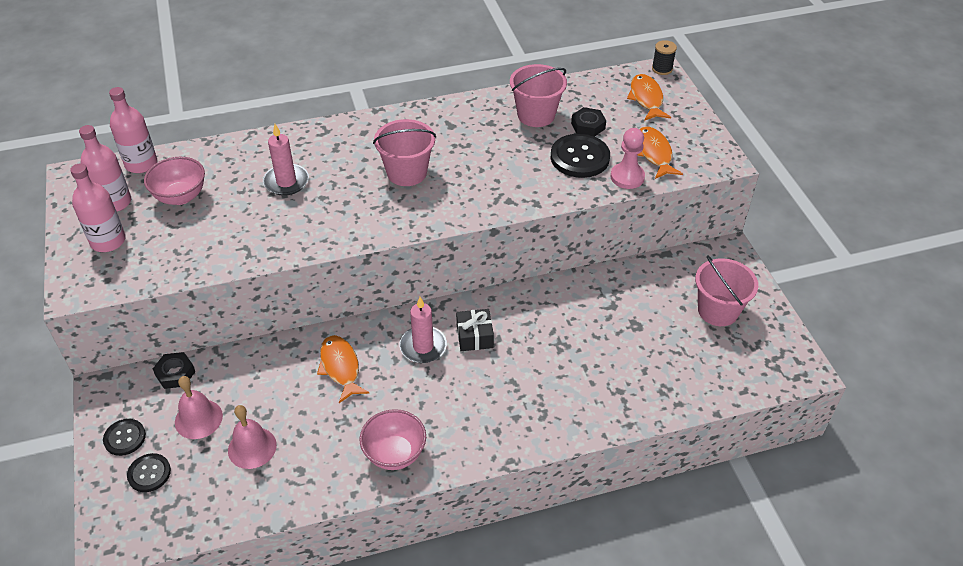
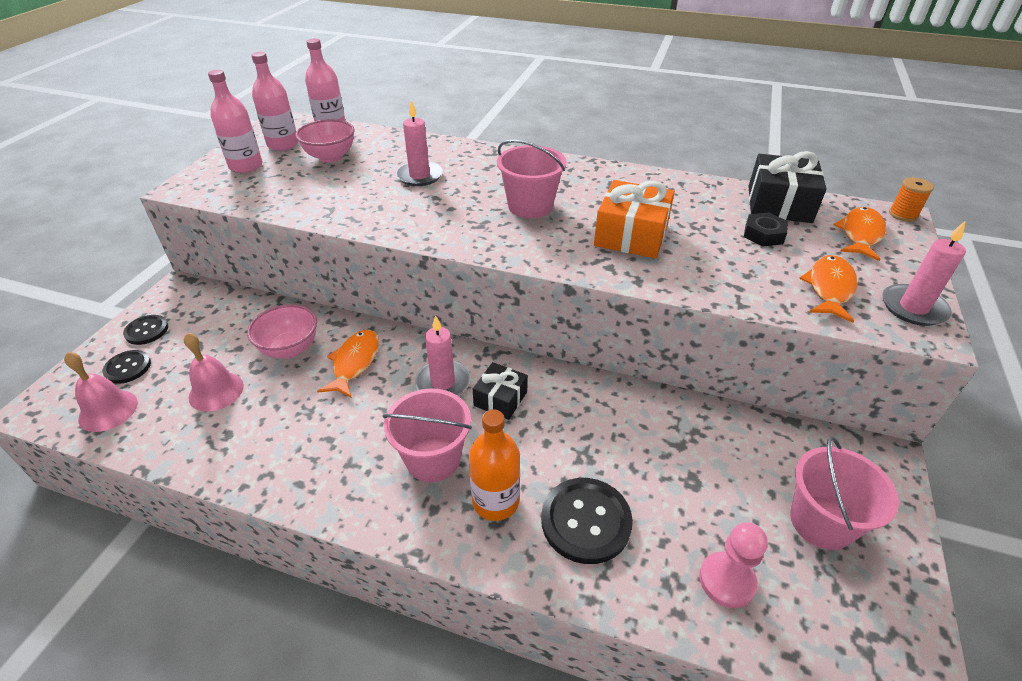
camera: 35 degrees right, 5 degrees down
black nut [153,352,195,389] -> none
pink bell [175,376,223,439] -> pink bell moved to [64,352,138,432]
pink bowl [360,409,426,470] -> pink bowl moved to [247,304,317,359]
pink bucket [510,64,567,127] -> pink bucket moved to [382,388,472,482]
black button [551,134,610,178] -> black button moved to [541,478,633,564]
pink pawn [611,128,645,189] -> pink pawn moved to [699,522,768,608]
black spool [652,40,677,75] -> orange spool [889,177,934,222]
none -> orange bottle [469,409,520,521]
none -> orange gift [594,180,675,259]
none -> black gift [748,151,827,223]
none -> pink candle [883,221,966,326]

